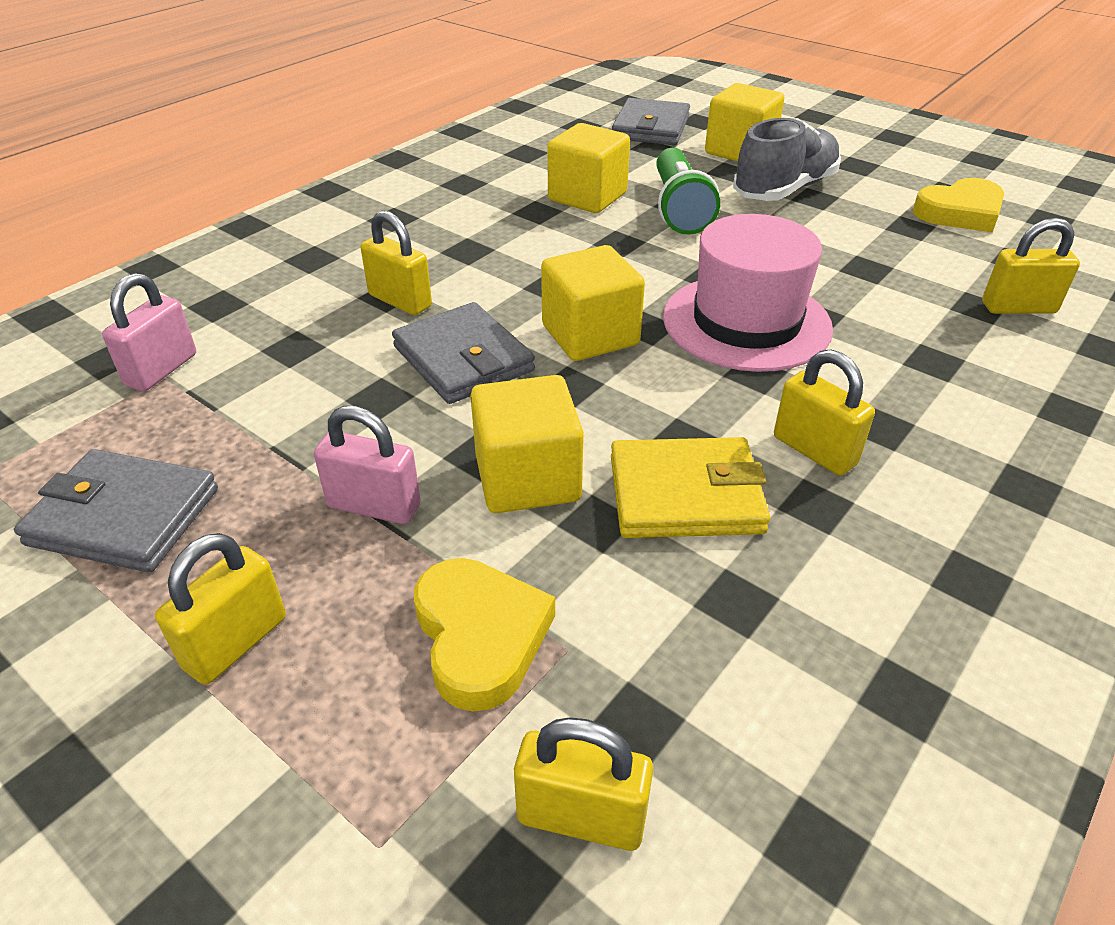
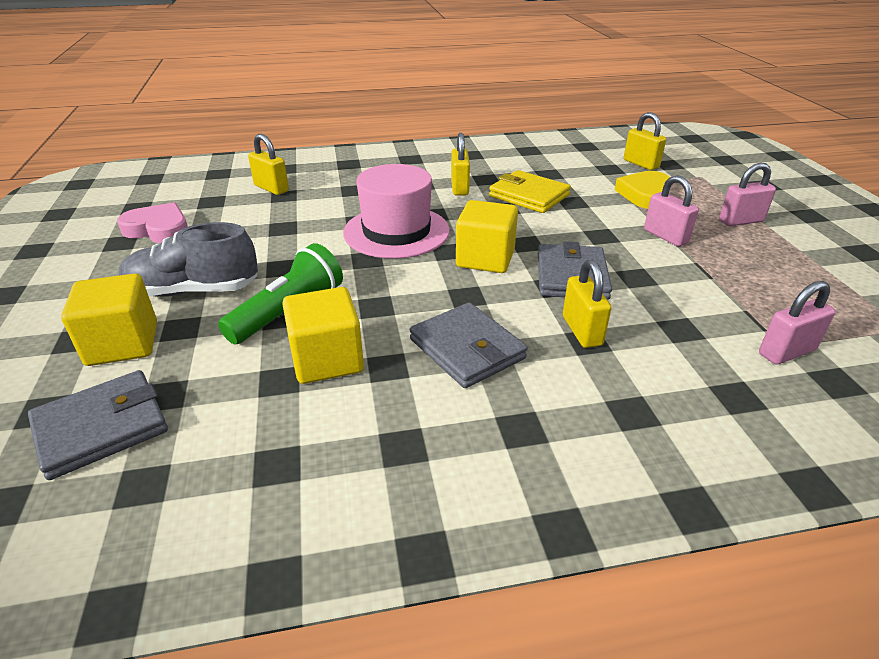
camera: 140 degrees left, 5 degrees down
grey wallet [14,449,218,572] -> grey wallet moved to [410,302,528,388]
yellow padlock [155,533,286,685] -> pink padlock [719,162,776,226]
yellow cube [471,375,584,513] -> none
yellow heart [913,178,1004,232] -> pink heart [117,202,188,243]

